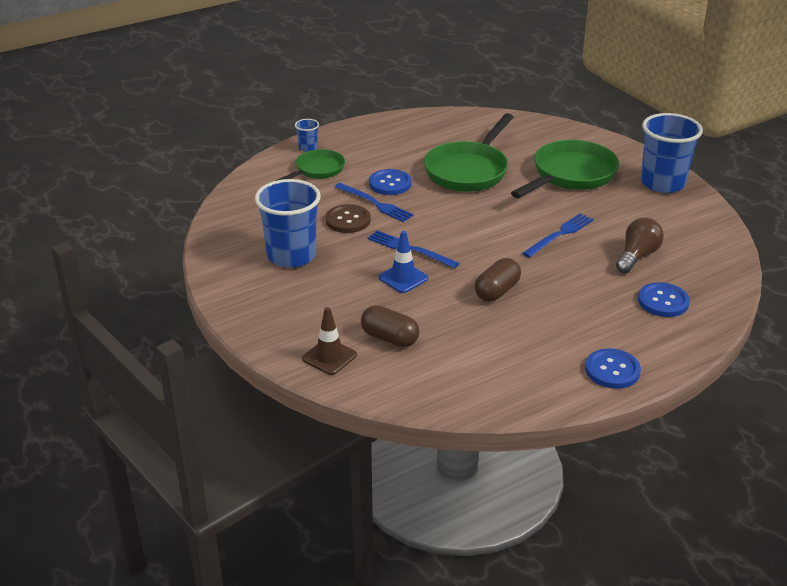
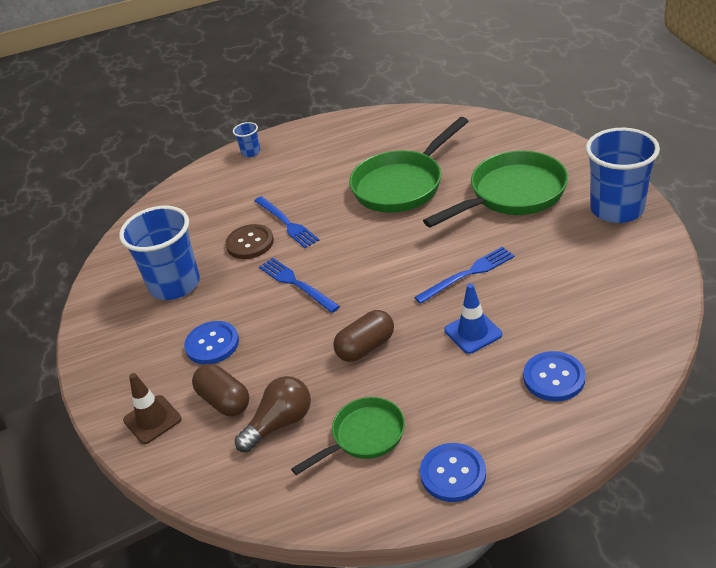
camera: 20 degrees right, 5 degrees up
green pan [276,149,345,181] -> green pan moved to [291,397,405,475]
blue button [369,169,412,195] -> blue button moved to [184,321,239,365]
blue traffic cone [378,231,428,293] -> blue traffic cone moved to [445,283,502,354]
brown light bulb [616,217,664,273] -> brown light bulb moved to [235,376,311,452]

